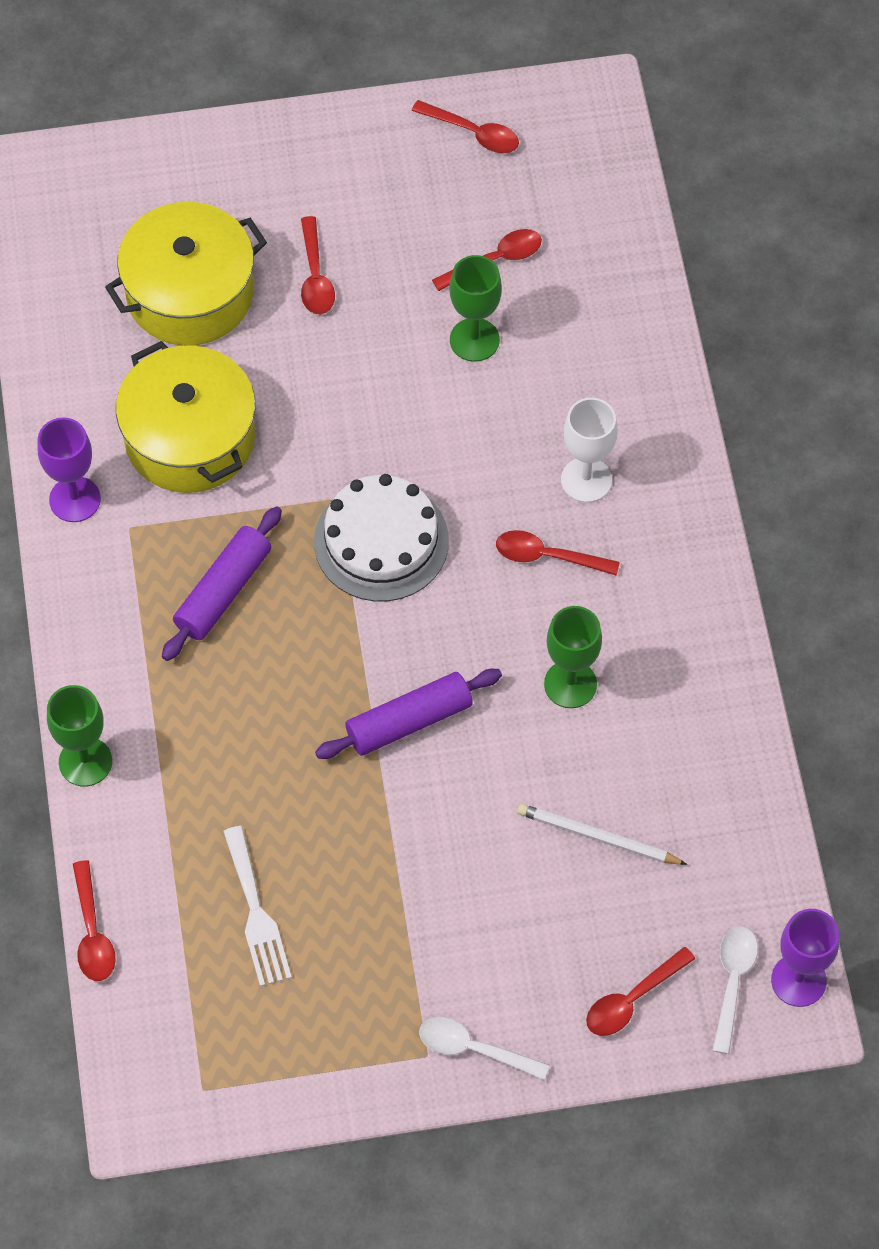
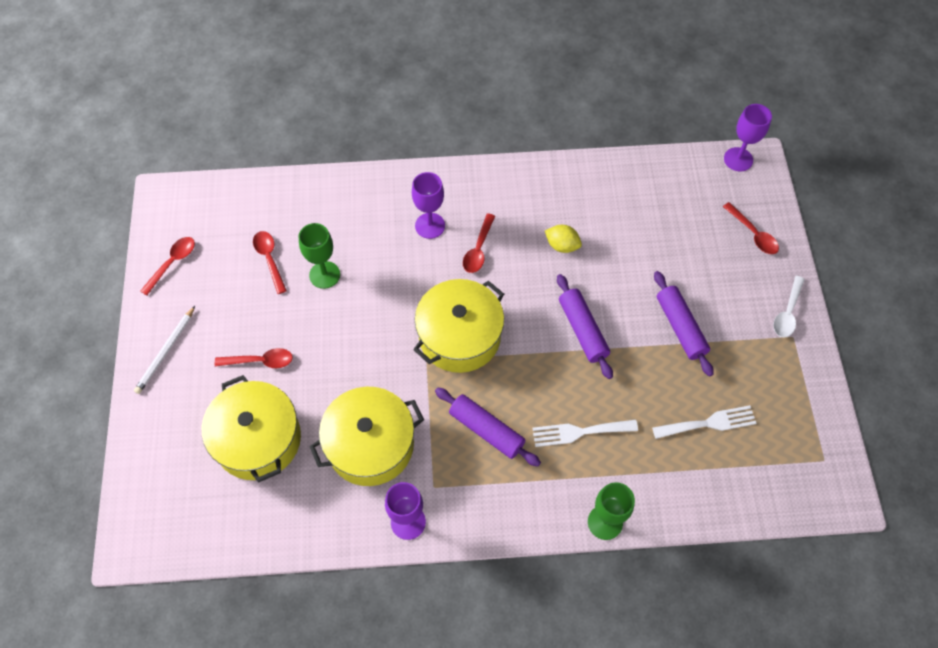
camera: 85 degrees left, 0 degrees up
red spoon [73,860,116,981] -> none
white cake [314,474,449,602] -> yellow pot [413,279,504,373]
white pencil [517,804,687,865] -> white pencil moved to [134,306,195,394]
green goblet [544,606,602,708] -> yellow lemon [545,225,582,253]
white goblet [561,398,618,503] -> purple goblet [412,172,445,239]
white spoon [712,926,758,1054] -> none
none -> white fork [532,420,638,447]
none -> purple rolling pin [654,271,714,377]

